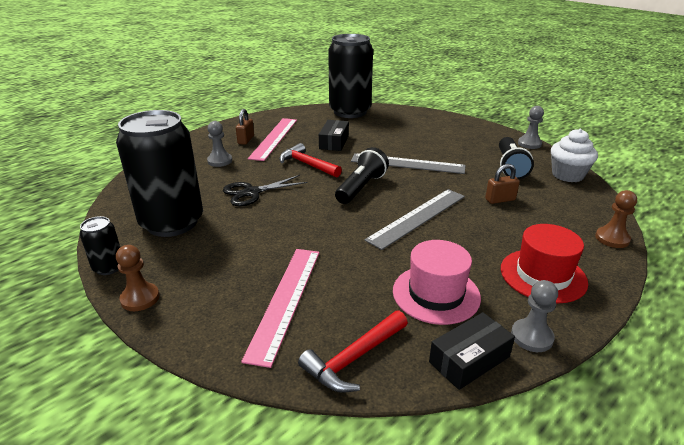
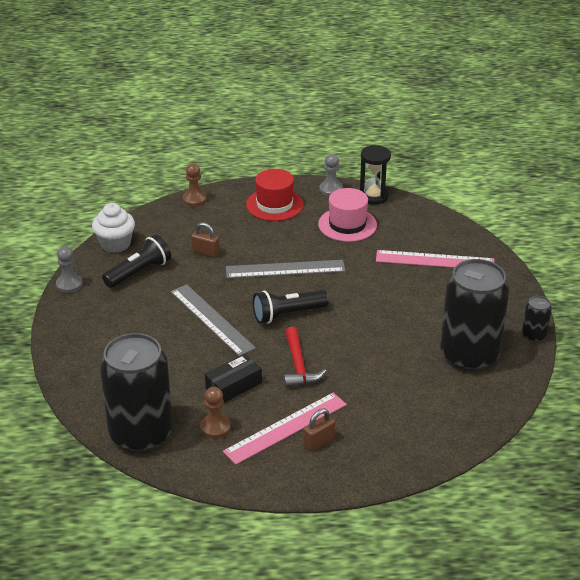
camera: 140 degrees left, 5 degrees up
brown pawn [116,245,160,311] -> brown pawn moved to [200,387,231,439]
grey pawn [207,121,232,167] -> none
black scissors [223,175,308,206] -> none
pink ruler [241,249,320,368] -> pink ruler turned 45 degrees clockwise [376,250,494,268]
red hammer [298,311,408,393] -> none
black box [429,312,515,390] -> black hourglass [360,145,391,205]

